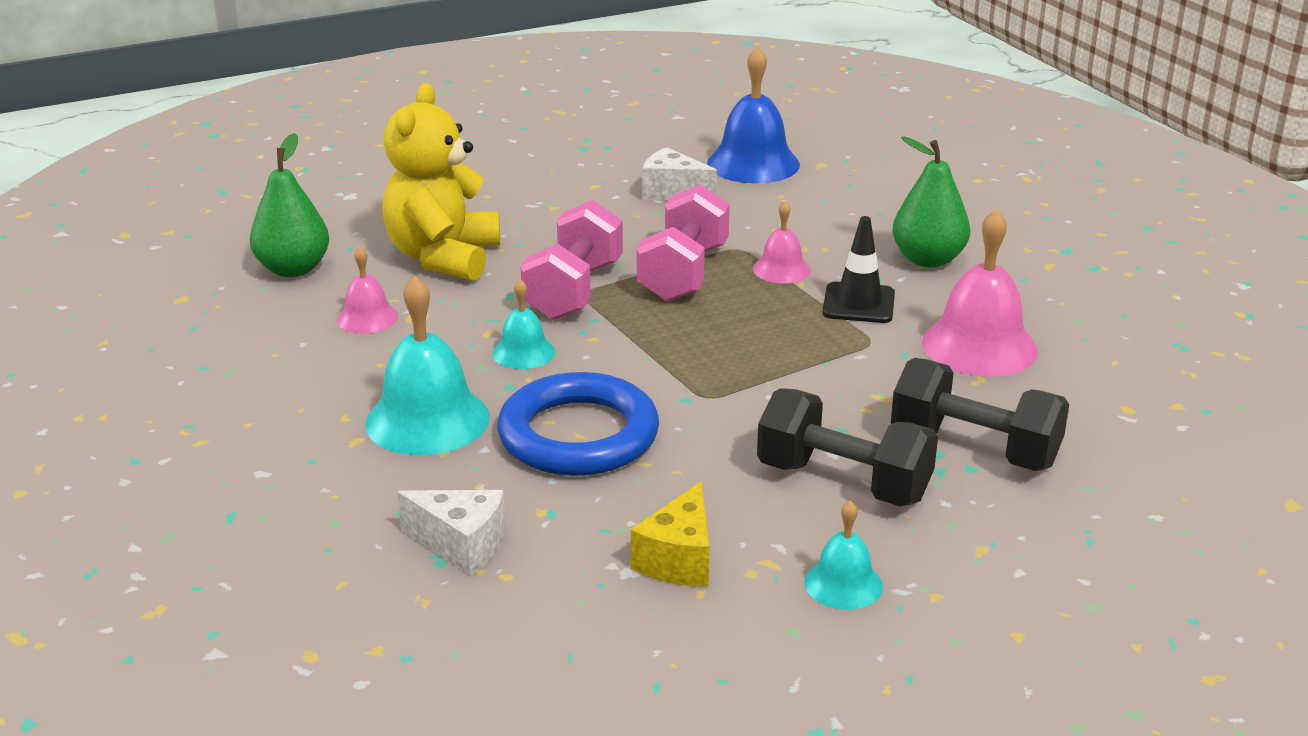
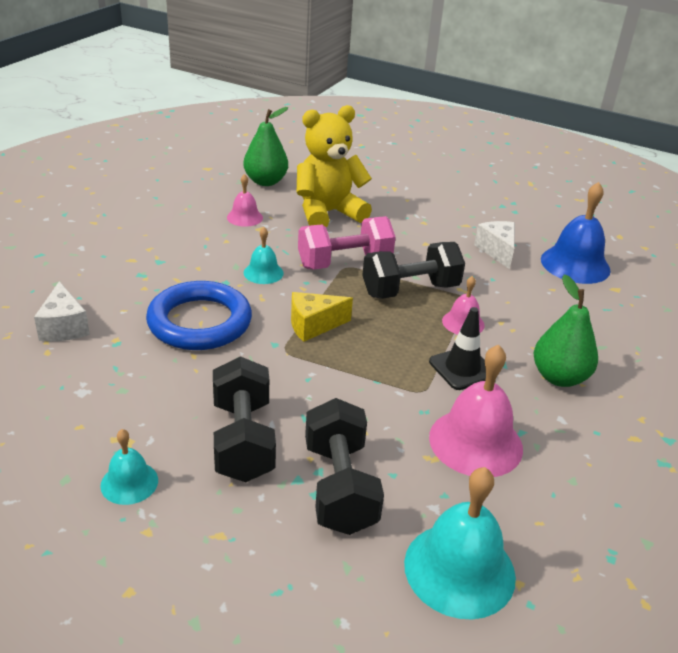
camera: 50 degrees right, 5 degrees up
turquoise bell [365,276,490,455] -> turquoise bell moved to [404,467,516,620]
yellow cheese [631,482,709,586] -> yellow cheese moved to [291,292,353,342]
pink dumbbell [637,184,730,302] -> black dumbbell [362,242,465,299]

